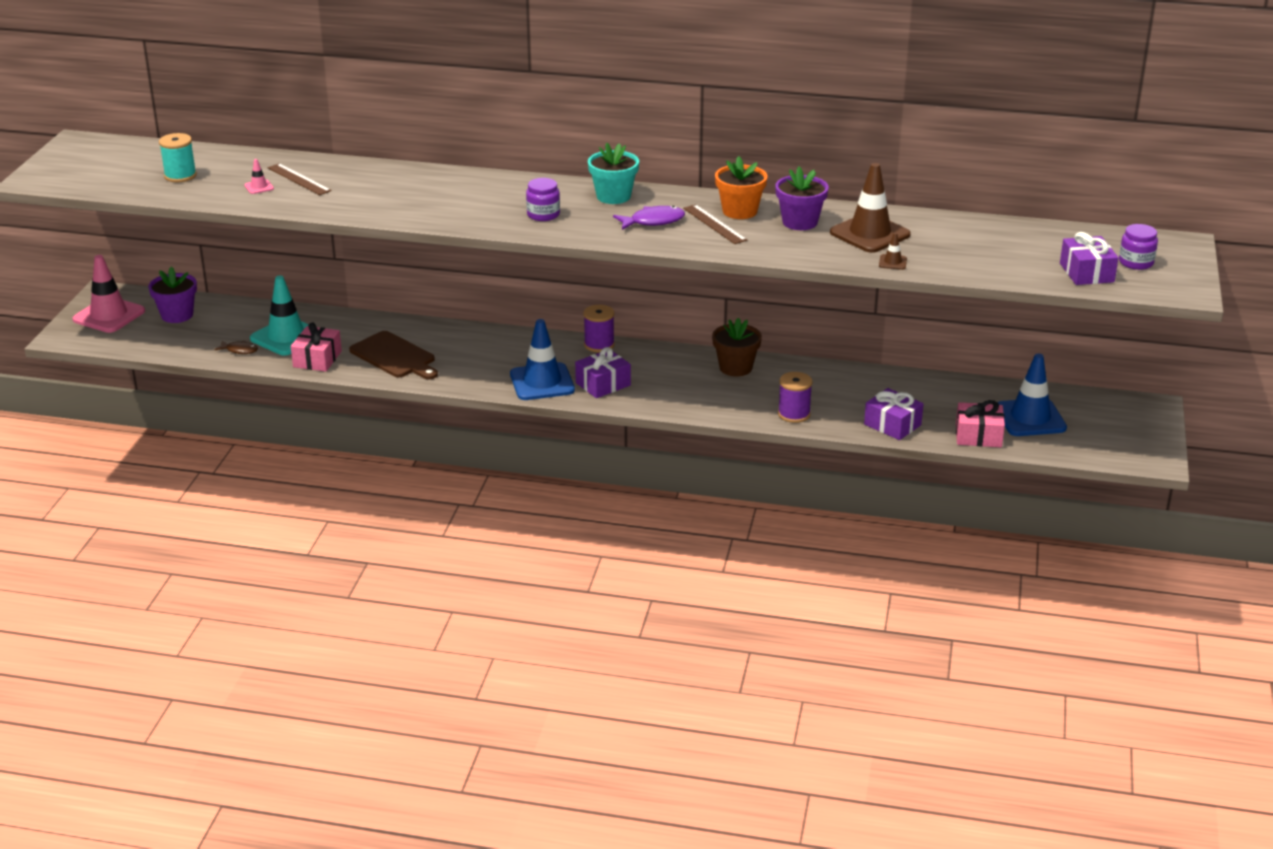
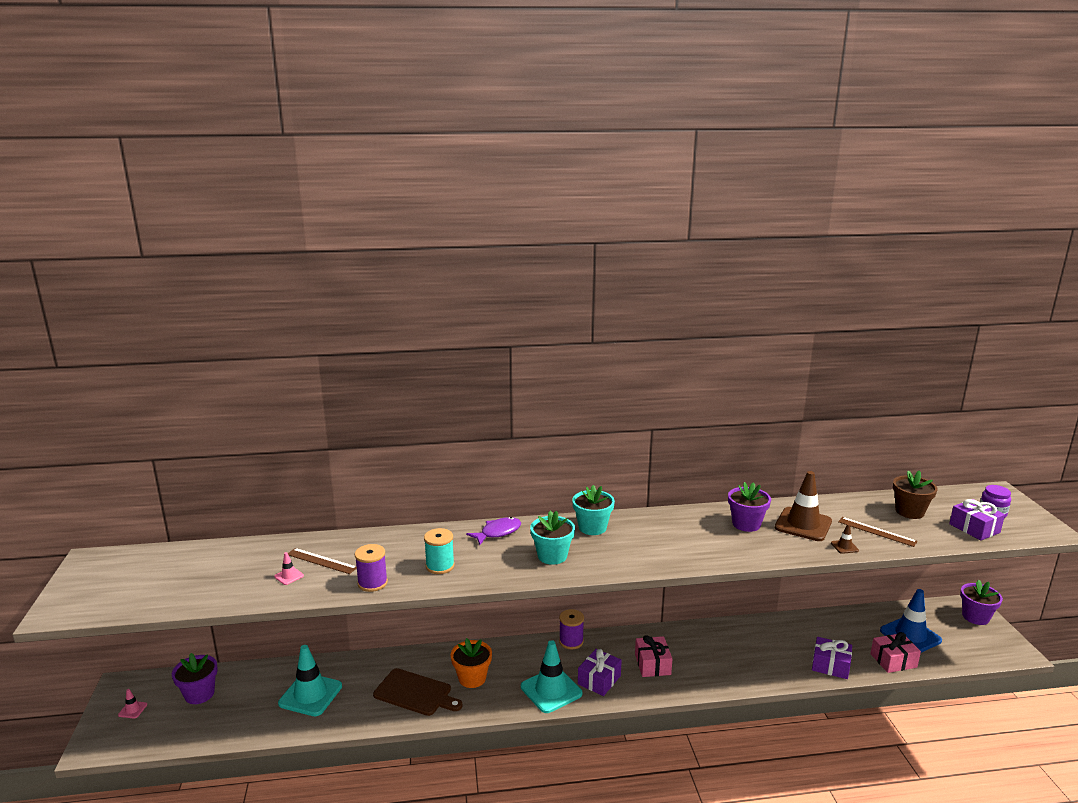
camera: 20 degrees left, 10 degrees down
pink traffic cone [72,255,145,333] -> pink traffic cone [118,689,147,718], size x0.42
turquoise spool [159,133,197,182] -> turquoise spool moved to [424,528,455,574]
brown fish [214,340,258,354] -> none
pink gift [291,323,342,372] -> pink gift moved to [635,635,672,677]
blue traffic cone [510,319,575,400] -> turquoise traffic cone [521,640,582,713]
purple jar [526,178,560,221] -> turquoise flower pot [530,511,575,565]
purple fish [613,206,685,230] -> purple fish moved to [466,517,521,545]
brown ruler [683,204,747,244] -> brown ruler moved to [838,517,918,547]
brown flower pot [712,318,762,377] -> brown flower pot moved to [893,470,938,519]
orange flower pot [715,156,768,219] -> orange flower pot moved to [451,638,492,688]
purple spool [778,372,813,423] -> purple spool moved to [355,544,388,592]
none -> purple flower pot [960,580,1003,625]

